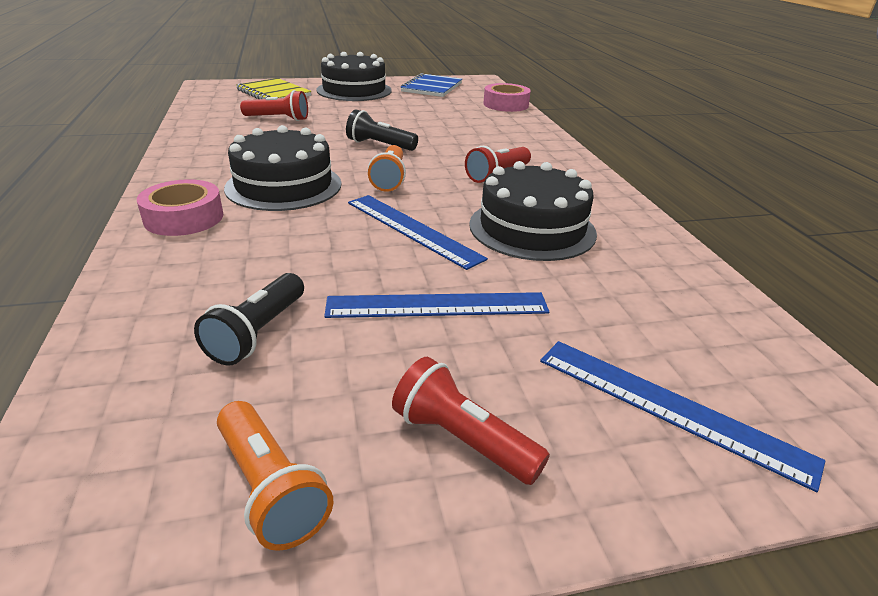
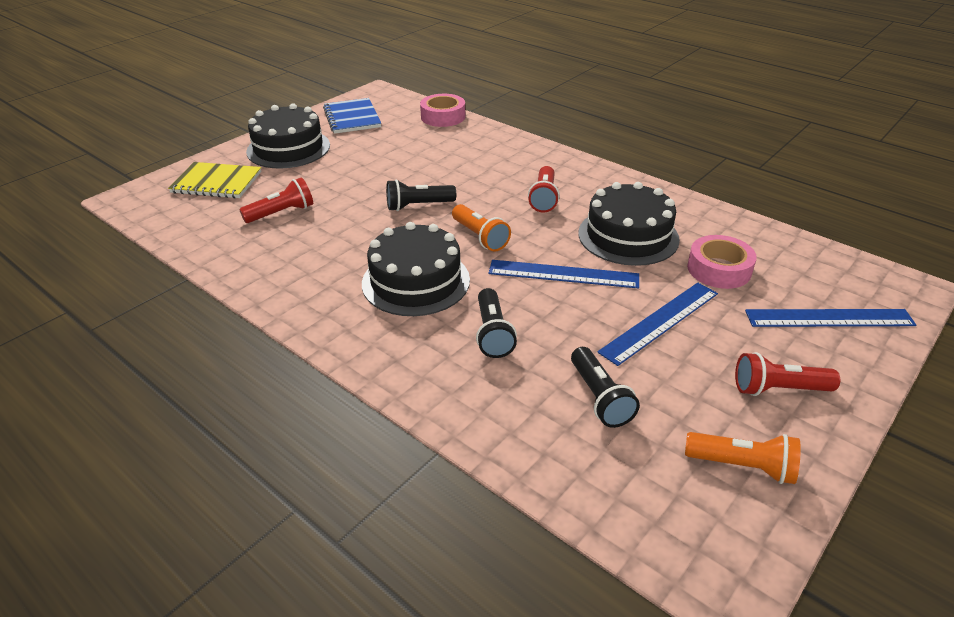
camera: 35 degrees left, 5 degrees up
pink tape [137,179,223,236] -> pink tape moved to [687,235,757,289]
none -> black flashlight [476,288,517,358]

